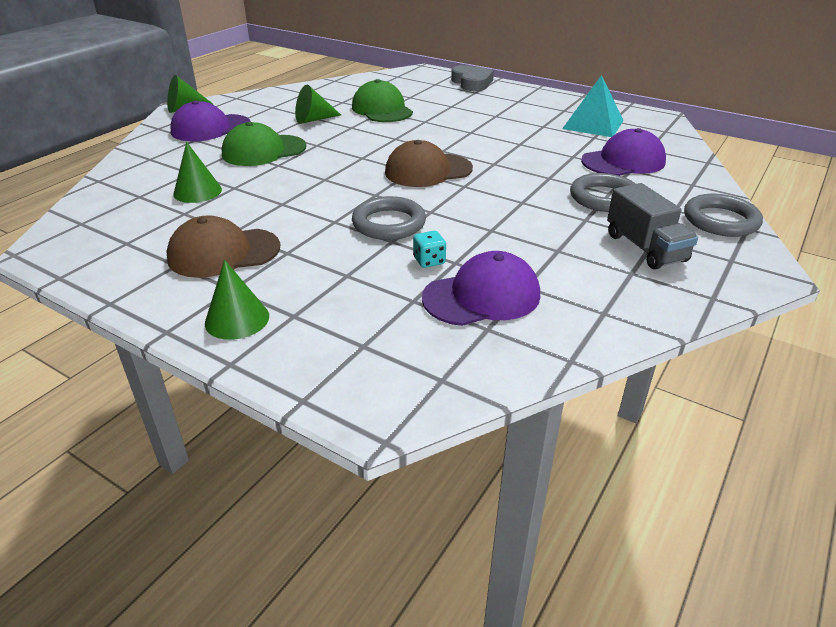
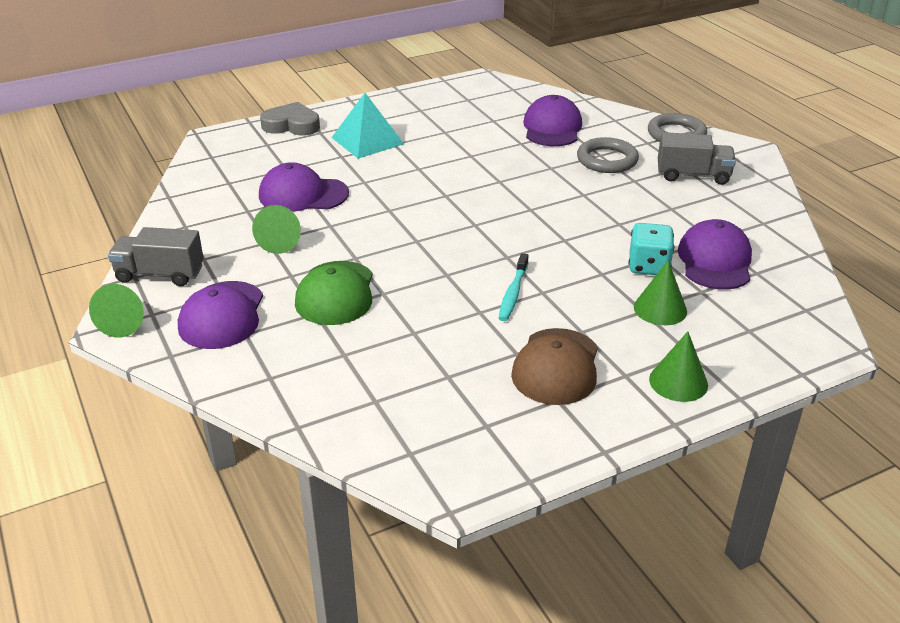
camera: 60 degrees left, 0 degrees up
green cone [173,142,222,203] -> green cone moved to [634,260,687,325]
green cap [352,79,413,122] -> purple cap [259,162,349,212]
grey ring [352,196,426,240] -> none
brown cap [385,140,473,187] -> none
turquoise dice [413,231,446,268] -> turquoise dice [629,223,674,275], size x1.64
turquoise pyramid [562,75,624,137] -> turquoise pyramid moved to [331,93,404,159]
none -> grey truck [108,227,204,286]
none -> turquoise toothbrush [499,253,529,321]

